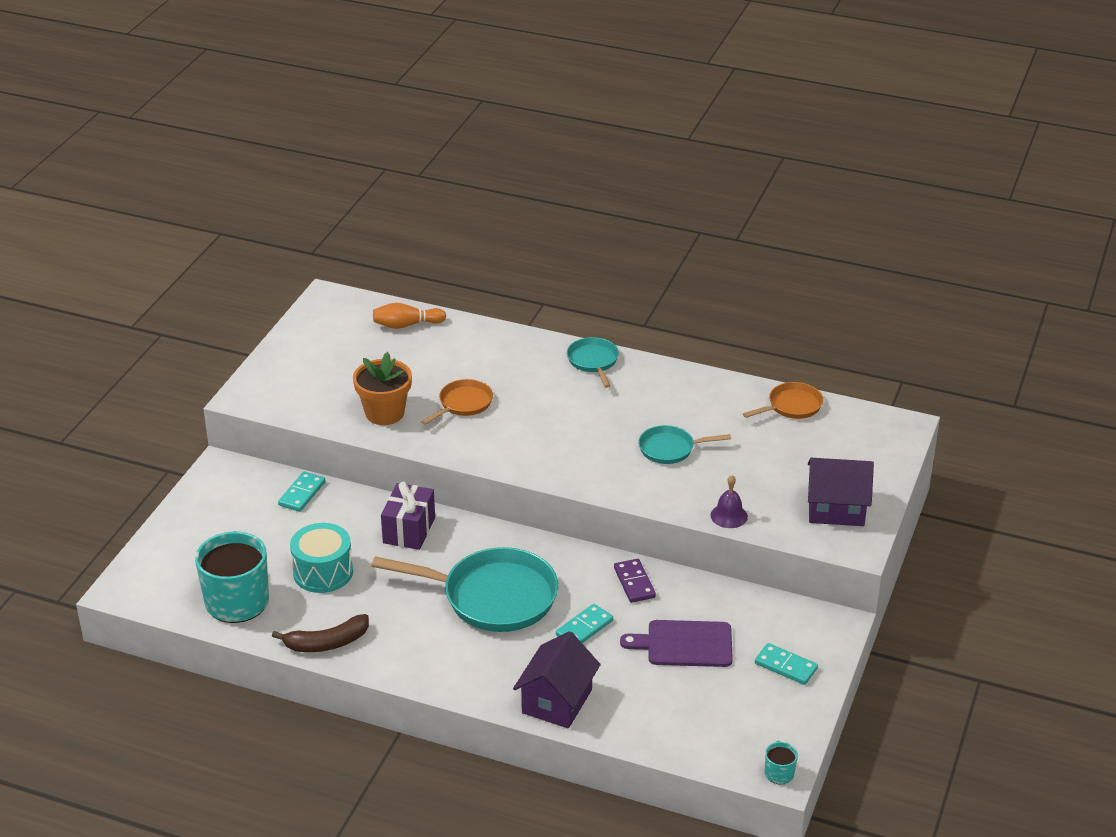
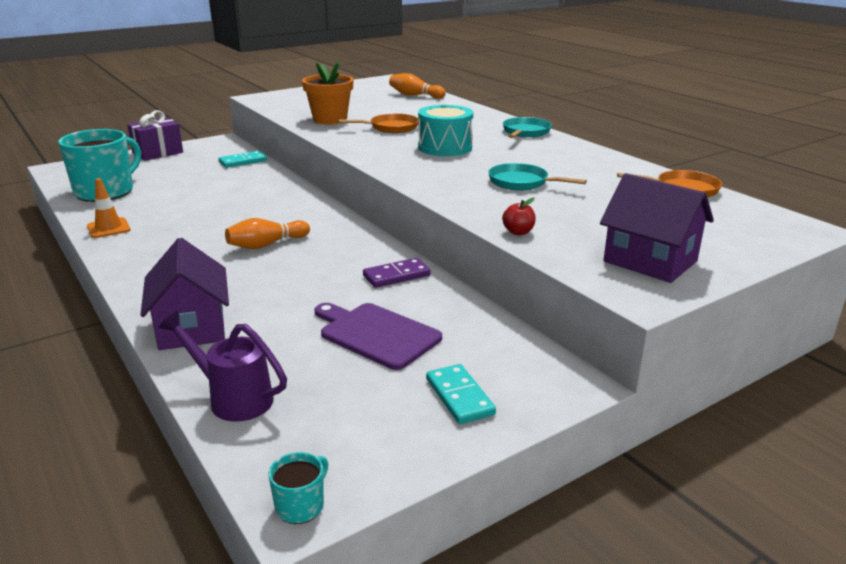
camera: 35 degrees right, 10 degrees down
brown banana [272,614,369,652] -> orange traffic cone [87,178,130,238]
turquoise drum [290,523,353,593] -> turquoise drum moved to [418,105,473,156]
turquoise pan [372,547,558,632] -> orange bowling pin [225,218,310,249]
purple gift [381,481,435,550] -> purple gift moved to [127,110,183,161]
purple house [513,631,601,728] -> purple house turned 75 degrees counterclockwise [140,238,229,350]
turquoise domino [556,604,613,643] -> none
purple domino [614,559,656,603] -> purple domino turned 45 degrees clockwise [363,258,431,288]
purple bell [711,475,748,528] -> red apple [502,198,536,235]
none -> purple watering can [158,311,287,422]

